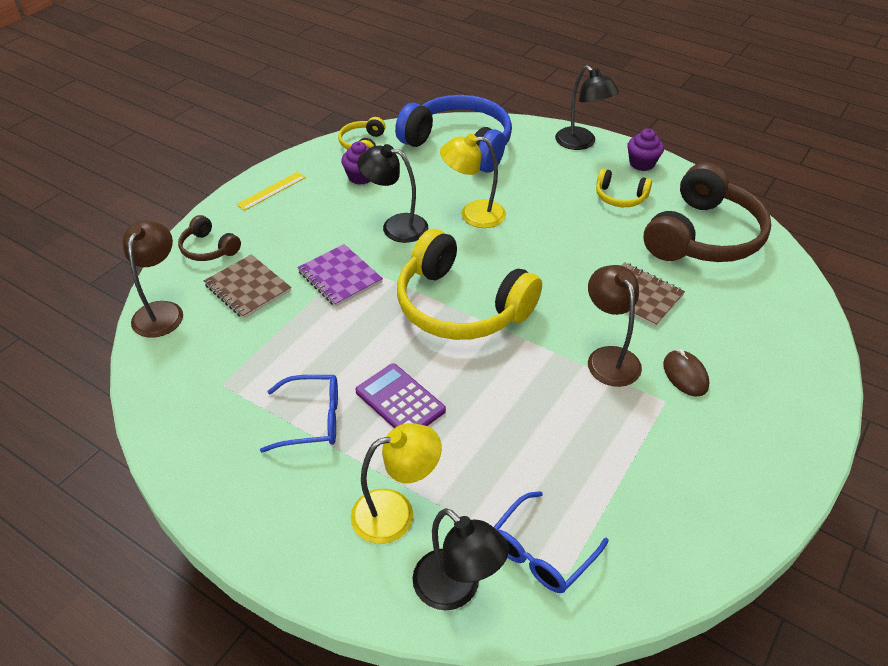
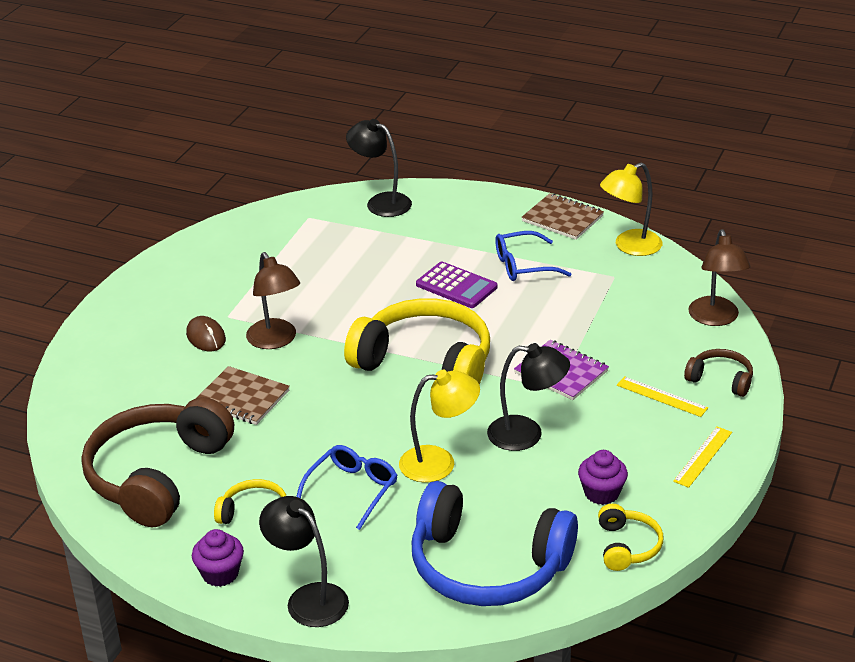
camera: 170 degrees right, 10 degrees down
brown notebook [204,254,291,319] -> brown notebook moved to [521,193,604,240]
yellow lamp [351,423,442,544] -> yellow lamp moved to [600,163,662,256]
blue glasses [494,491,609,593] -> blue glasses moved to [296,445,398,530]
none -> yellow ruler [617,376,708,417]

